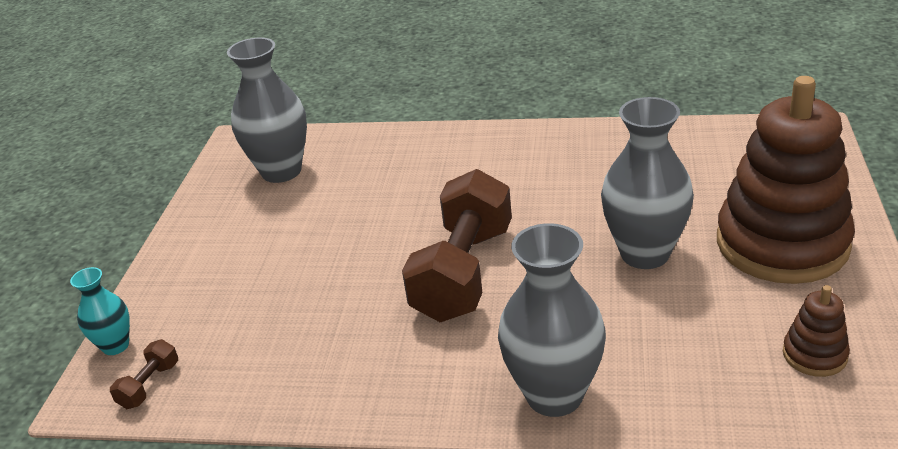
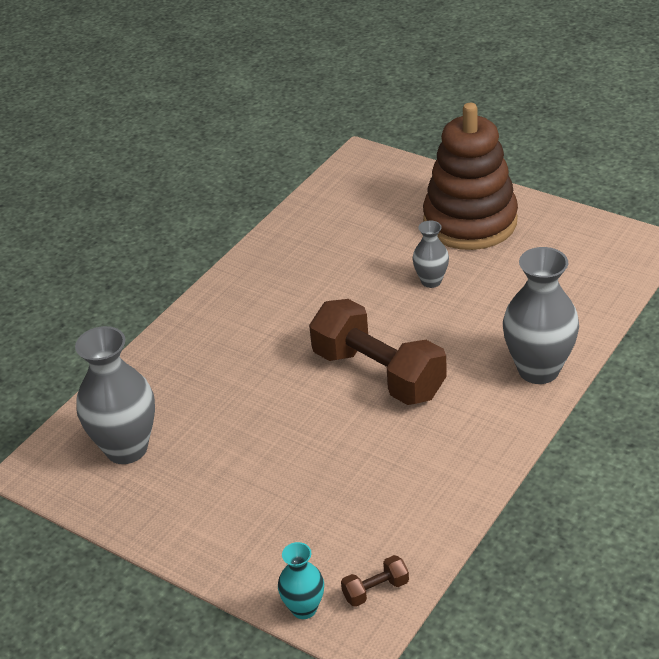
camera: 65 degrees left, 5 degrees up
brown dumbbell [110,339,178,409] -> brown dumbbell turned 75 degrees counterclockwise [341,555,409,607]
grey vase [601,97,694,269] -> grey vase [413,220,449,288], size x0.53
brown stacking toy [783,285,850,377] -> none

